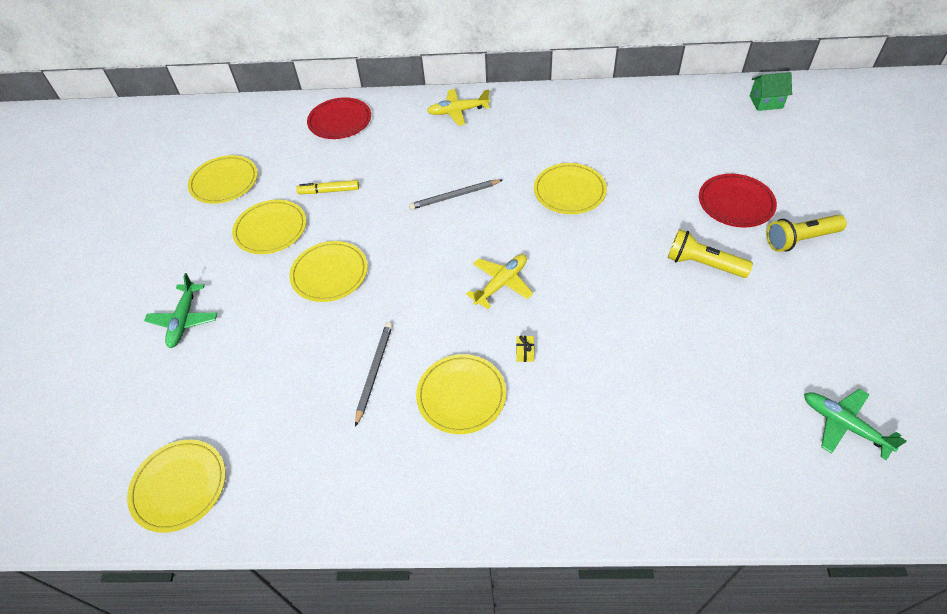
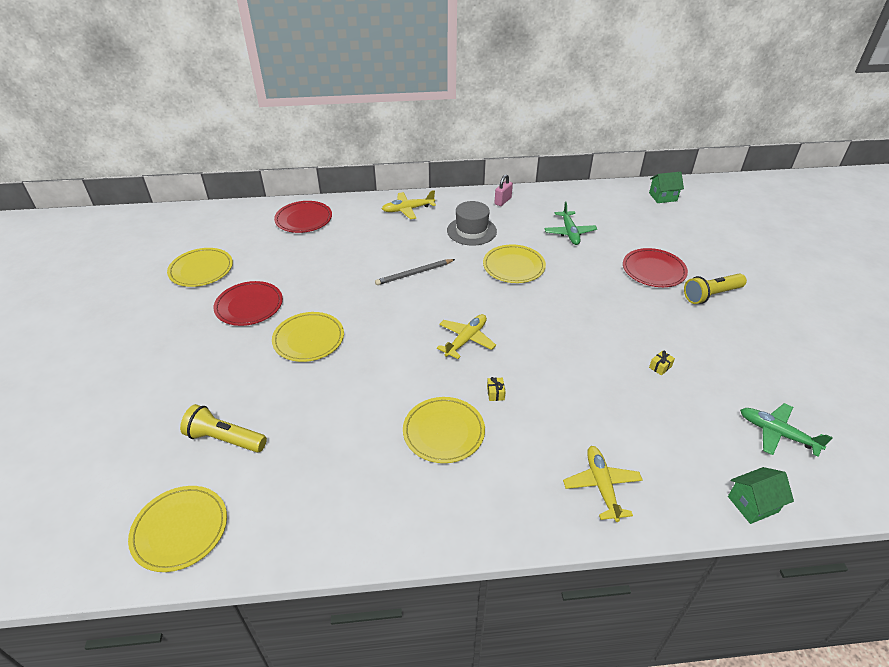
camera: 10 degrees left, 10 degrees down
green plane [144,273,218,348] -> green plane moved to [544,202,597,245]
yellow plate [232,200,306,254] -> red plate [214,281,283,326]
yellow marker [296,180,359,194] -> none
grey pencil [355,322,392,427] -> none
yellow flashlight [668,229,753,278] -> yellow flashlight moved to [180,404,267,453]
none -> grey hat [447,201,497,246]
none -> pink padlock [495,175,513,206]
none -> yellow plane [563,446,643,522]
none -> yellow gift [649,351,675,376]
none -> green house [728,467,794,524]

